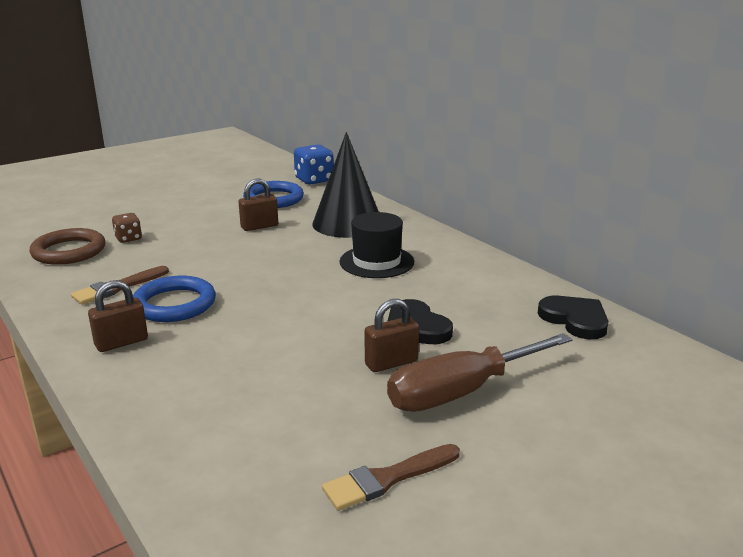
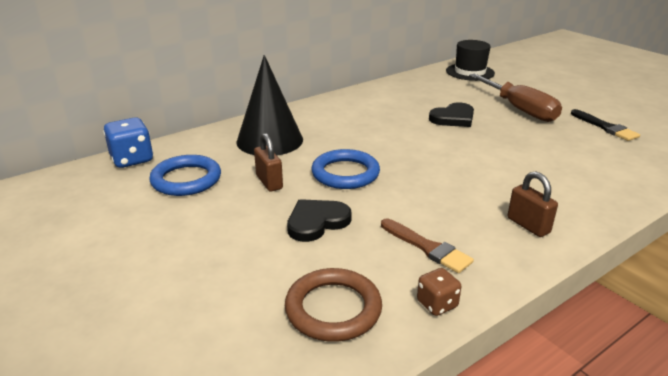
camera: 90 degrees left, 5 degrees up
brown dice [112,213,142,243] -> brown dice moved to [417,268,461,316]
blue ring [133,276,216,322] -> blue ring moved to [311,149,380,189]
brown brush [322,444,460,511] -> black brush [571,109,640,141]
black hat [340,212,414,278] -> black hat moved to [446,40,495,81]
brown padlock [365,299,419,372] -> none
black heart [538,296,609,339] -> black heart moved to [287,199,352,242]

